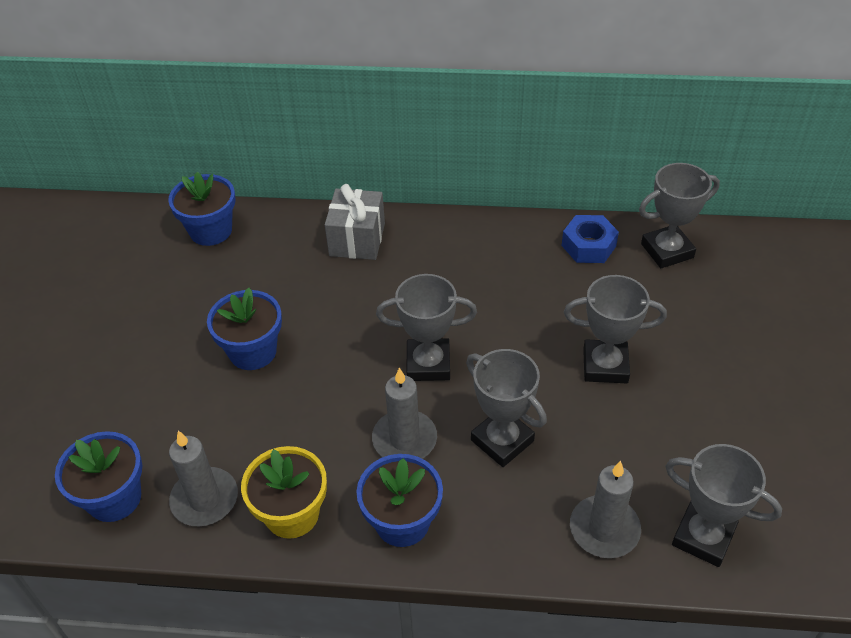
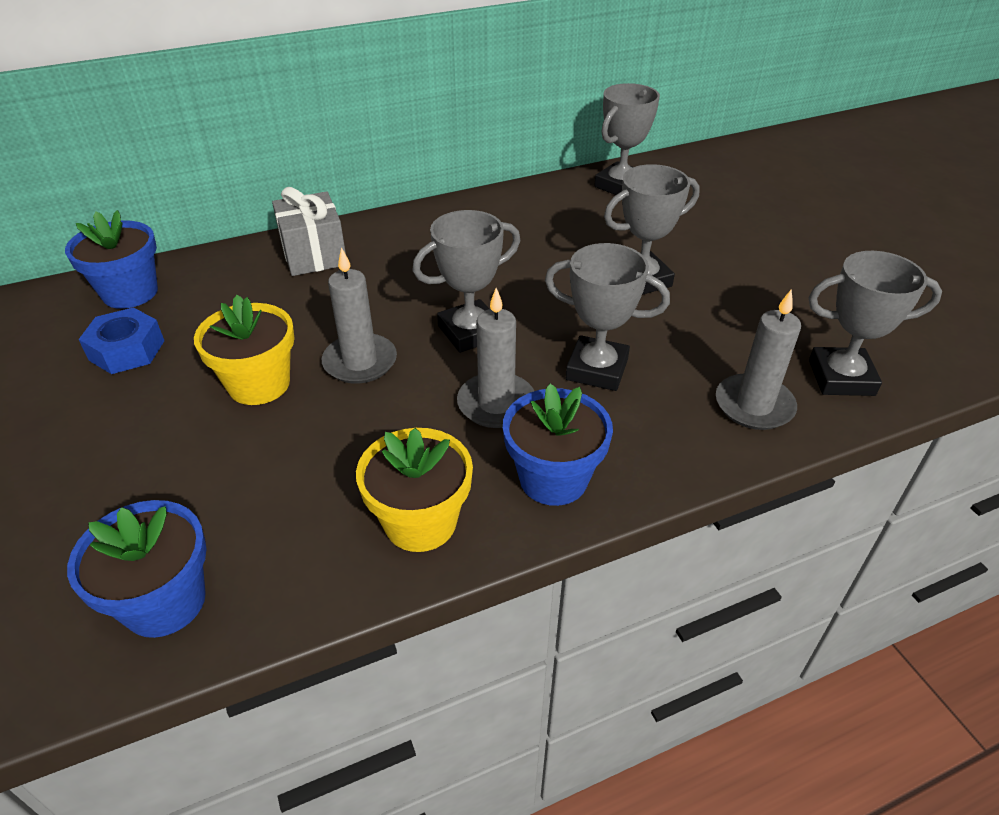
camera: 30 degrees left, 5 degrees down
grey candle [169,431,238,526] -> grey candle moved to [322,247,397,384]
blue flower pot [207,288,282,370] -> yellow flower pot [194,295,295,405]
blue nut [562,215,619,263] -> blue nut moved to [79,307,164,374]

